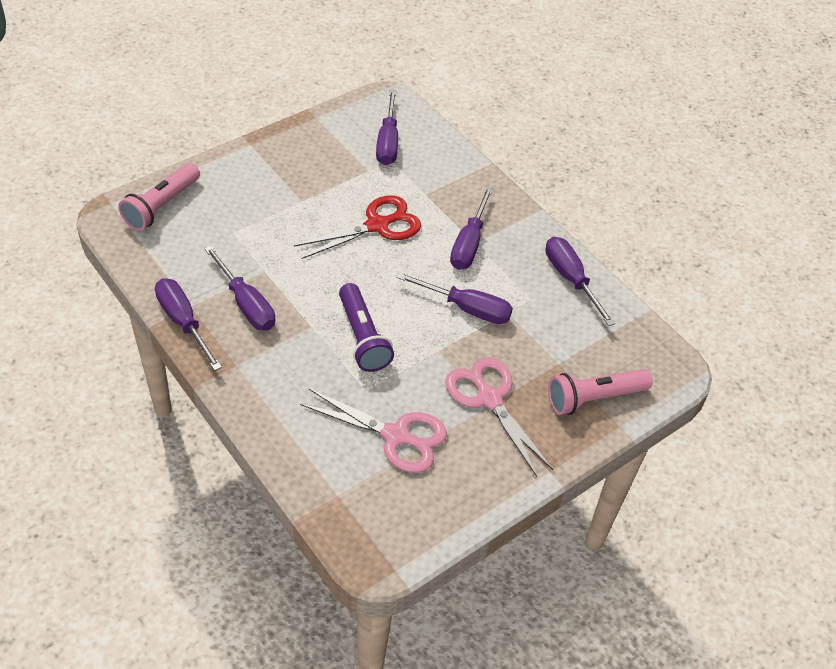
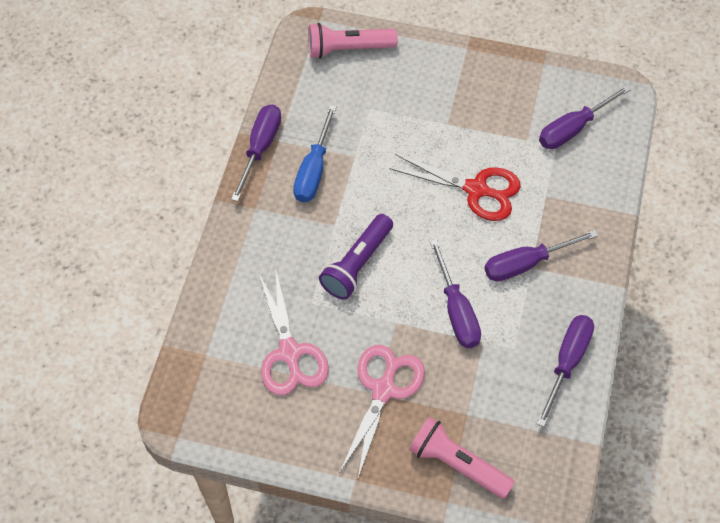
camera: 55 degrees right, 10 degrees up
purple screwdriver [204,245,275,331] -> blue screwdriver [293,105,337,202]

